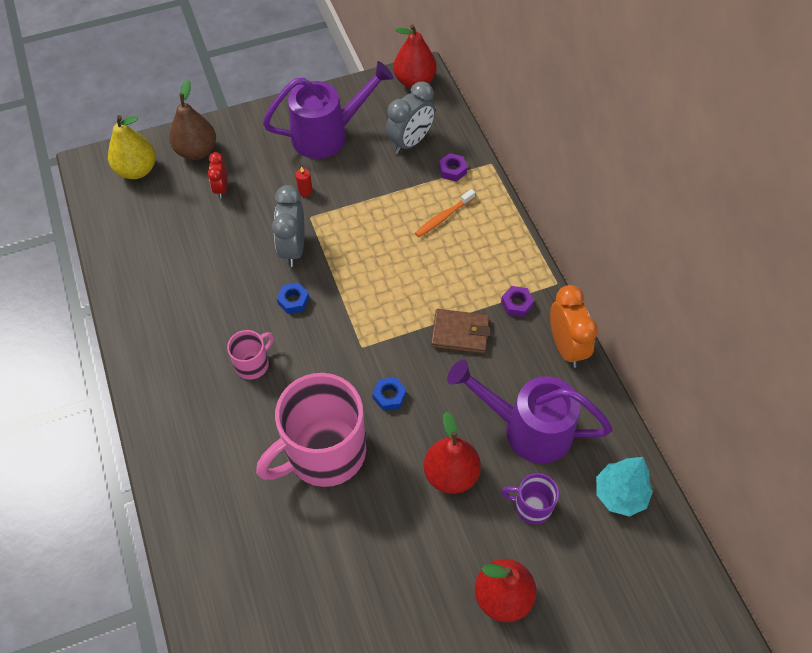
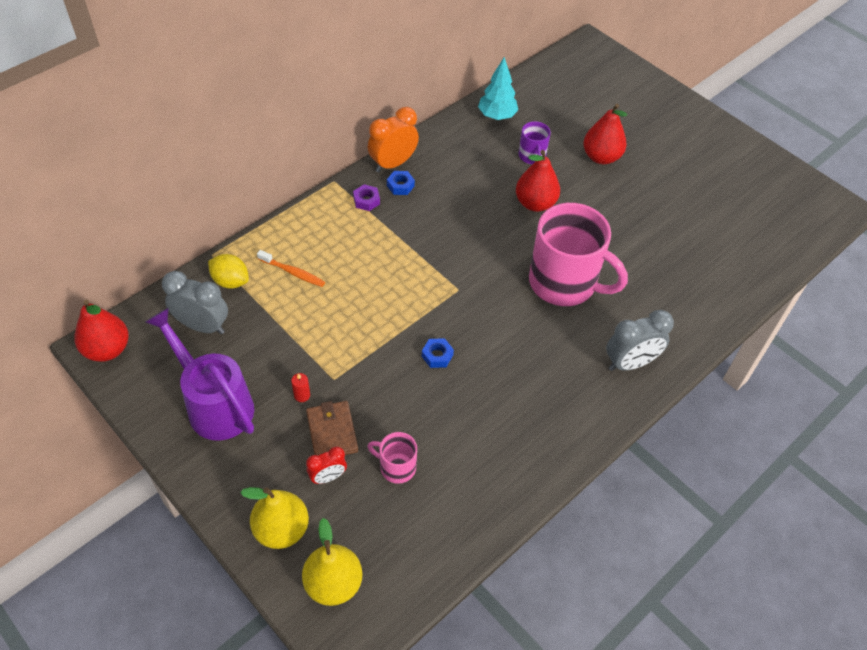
camera: 115 degrees left, 5 degrees down
brown pear [169,80,216,160] -> yellow pear [240,487,309,549]
pink mug [227,330,274,380] -> pink mug moved to [367,432,417,484]
grey clock [272,185,305,267] -> grey clock moved to [606,310,674,371]
blue nut [372,377,406,411] -> blue nut moved to [387,171,415,195]
brown wallet [431,309,490,354] -> brown wallet moved to [306,401,358,455]
purple nut [439,153,467,181] -> yellow lemon [208,254,249,289]
purple watering can [447,360,612,464] -> none

